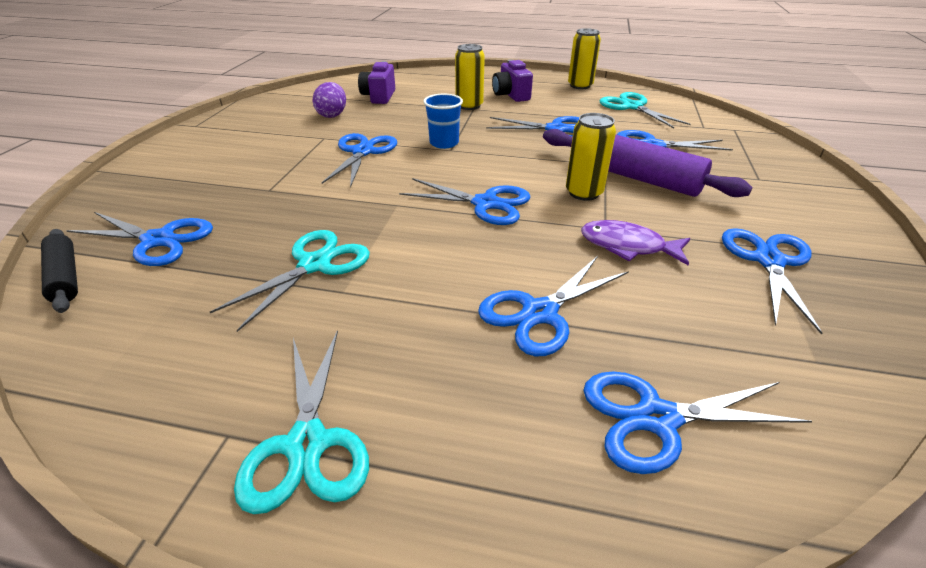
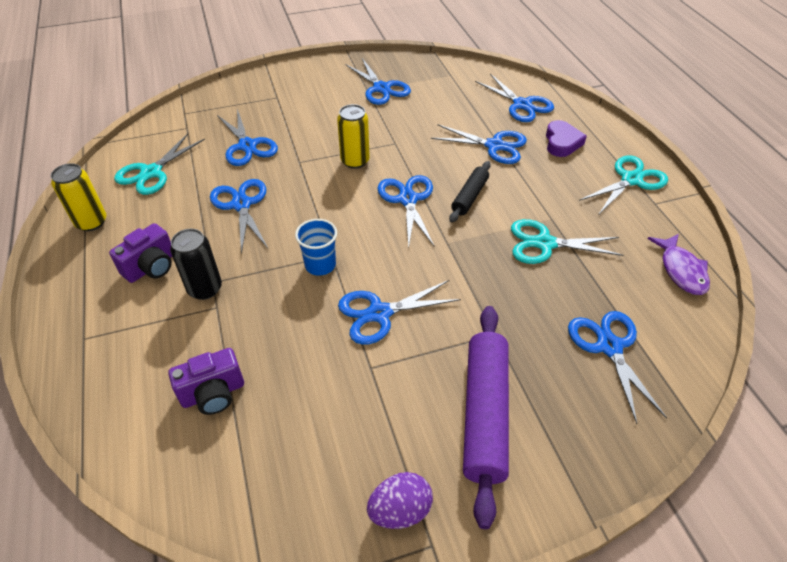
camera: 120 degrees left, 10 degrees up
black rolling pin [41,229,78,313] -> black rolling pin moved to [449,161,491,223]
purple egg [312,82,346,118] -> purple egg moved to [367,472,433,529]
yellow can [455,44,485,110] -> black can [170,229,222,300]
purple rolling pin [543,129,753,197] -> purple rolling pin moved to [463,306,509,529]
purple fish [581,220,690,265] -> purple fish moved to [648,234,710,295]
blue scissors [722,228,822,335] -> blue scissors turned 105 degrees counterclockwise [345,58,411,105]
none -> purple heart [546,120,587,157]

